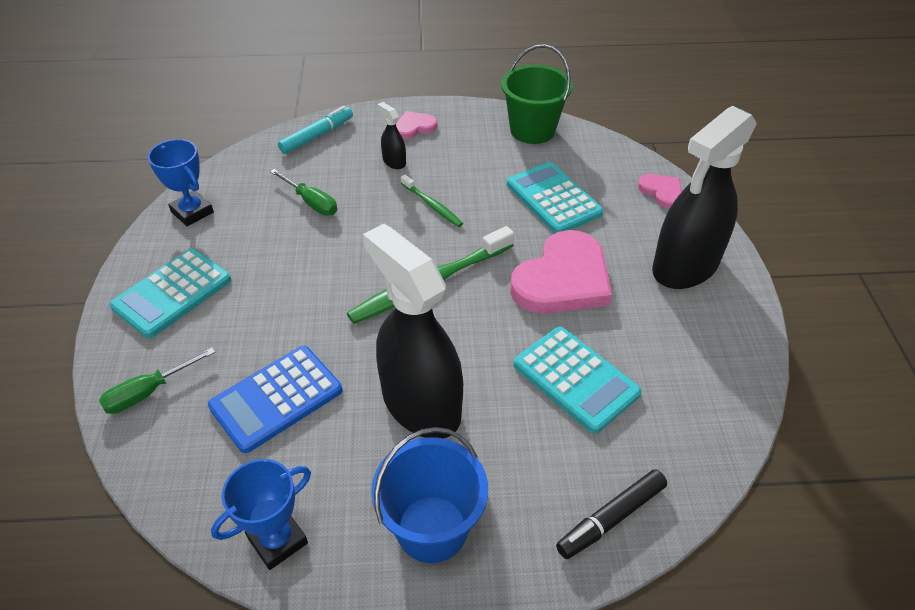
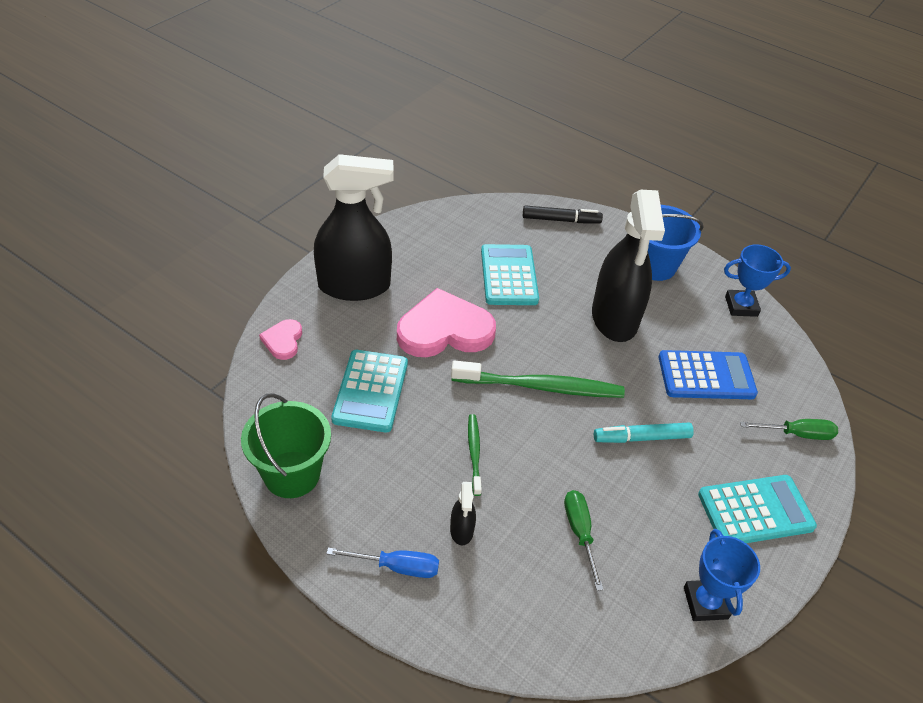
camera: 145 degrees left, 0 degrees up
turquoise marker [278,106,353,154] -> turquoise marker moved to [594,423,694,443]
pink heart [396,111,437,139] -> blue screwdriver [326,548,439,578]

